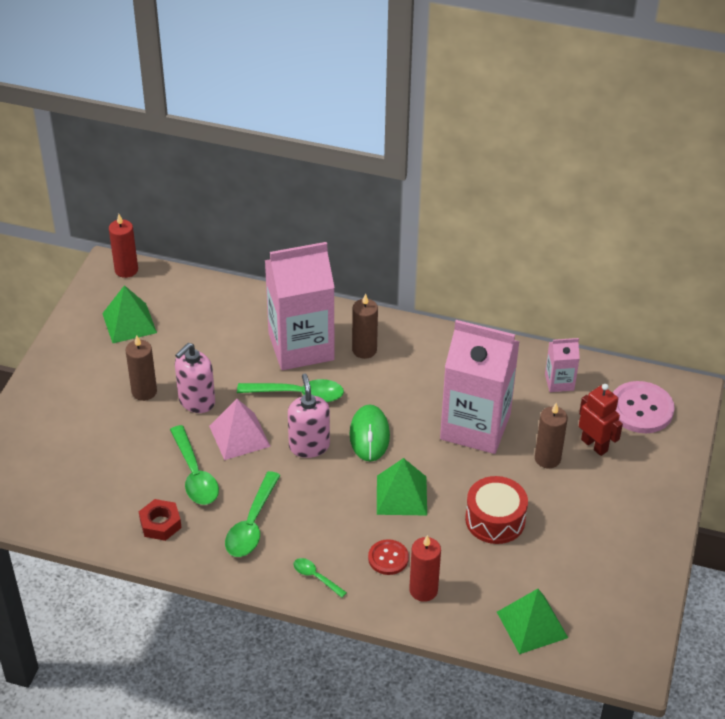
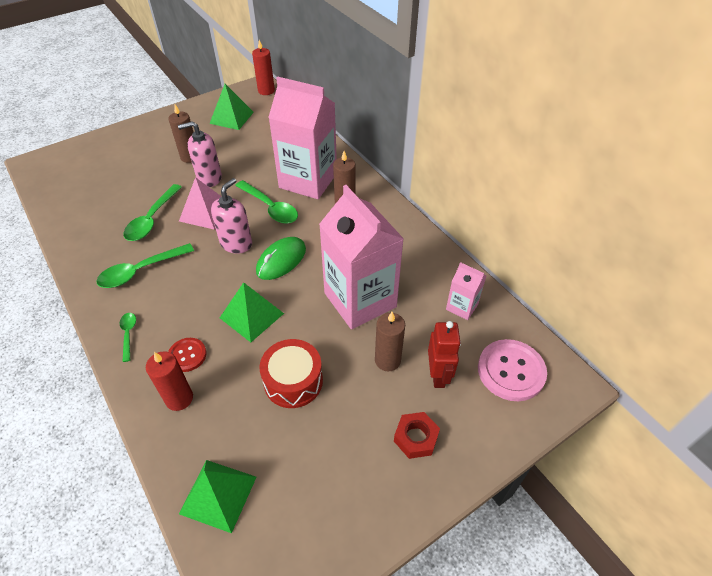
camera: 40 degrees right, 5 degrees up
red nut [139,499,182,541] -> red nut moved to [394,412,440,459]

